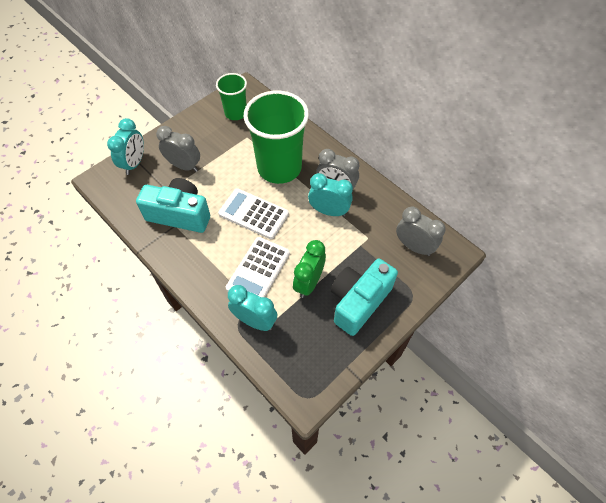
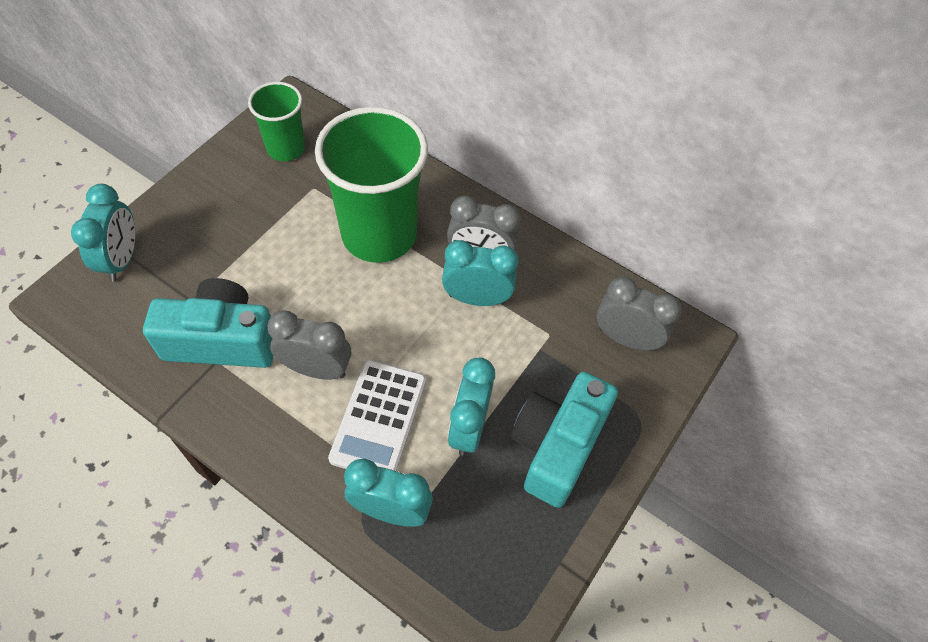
camera: 15 degrees left, 0 degrees up
grey clock [156,126,200,172] -> grey clock moved to [267,311,351,380]
white calculator [218,188,289,239] -> none
green clock [293,240,326,298] -> turquoise clock [448,358,495,456]

